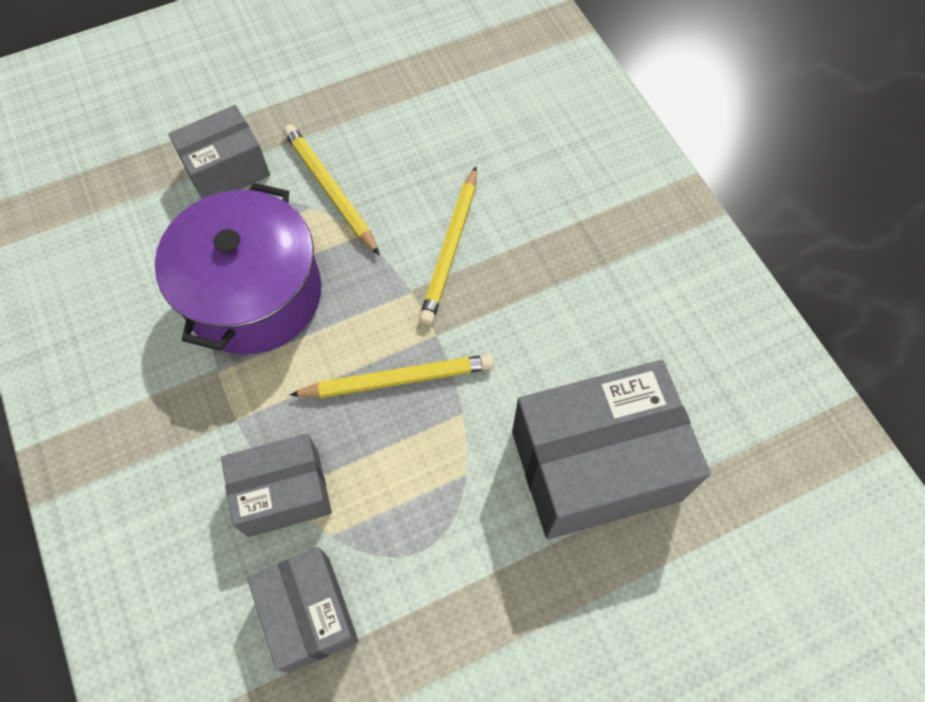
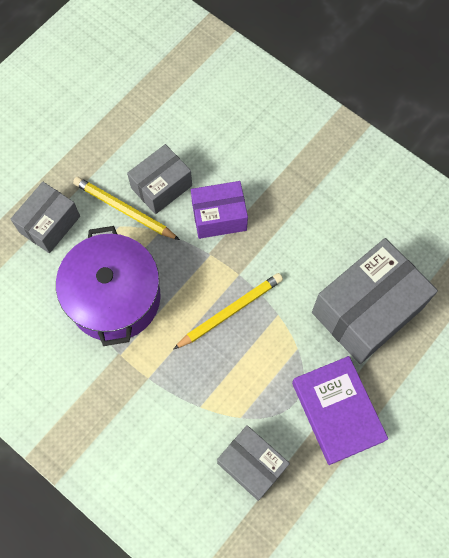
camera: 25 degrees left, 5 degrees up
grey box [221,433,332,537] -> grey box moved to [127,144,192,214]
yellow pencil [419,166,477,325] -> purple box [191,181,248,239]
none -> purple book [292,356,388,465]

